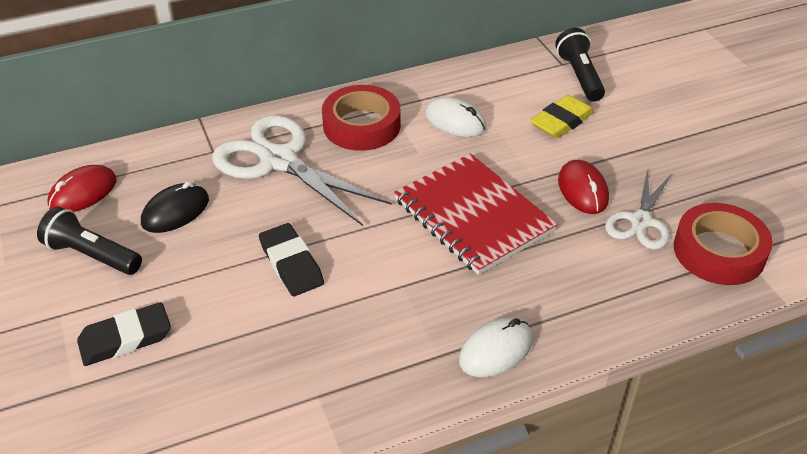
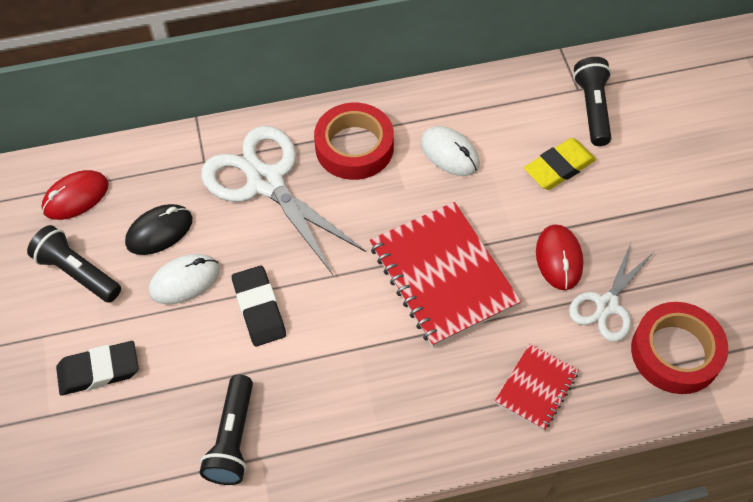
camera: 10 degrees right, 15 degrees up
white mouse [459,318,533,377] -> white mouse moved to [149,254,220,304]
none -> black flashlight [200,375,253,485]
none -> red notebook [495,343,579,430]

